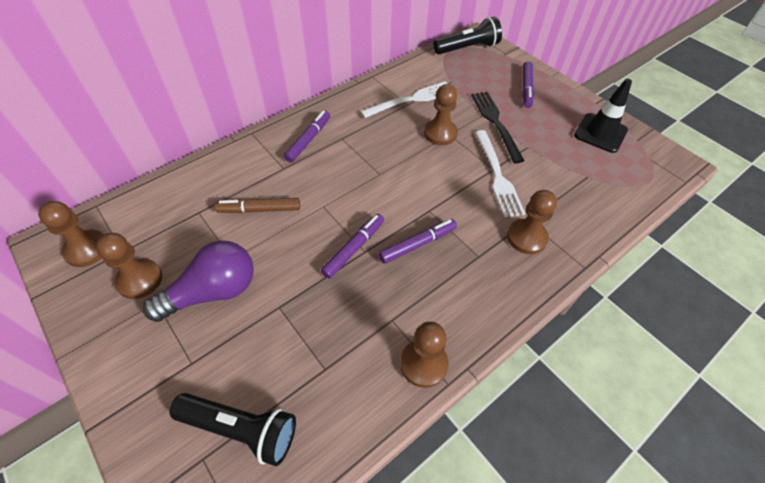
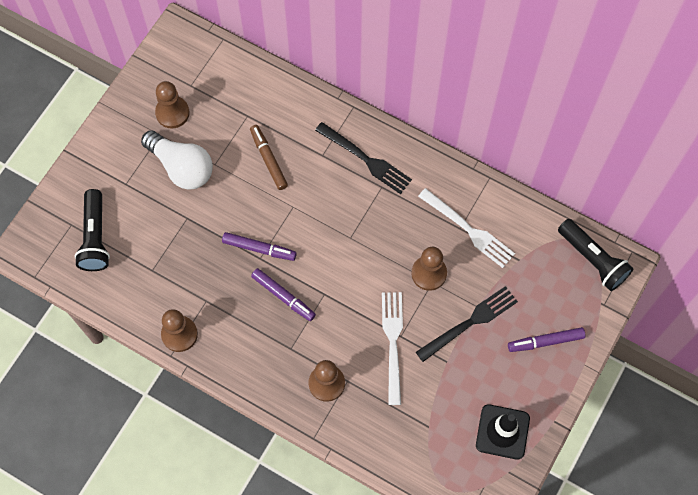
camera: 70 degrees right, 15 degrees up
brown pawn [38,201,104,267] -> none
purple light bulb [143,241,254,322] -> white light bulb [141,130,213,190]
purple marker [284,111,330,162] -> black fork [315,122,412,194]
white fork [475,130,525,217] -> white fork turned 120 degrees clockwise [382,292,403,405]

